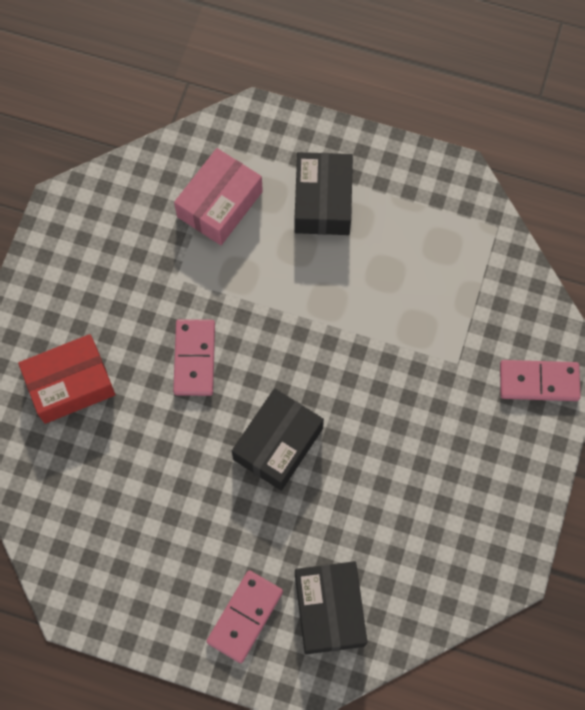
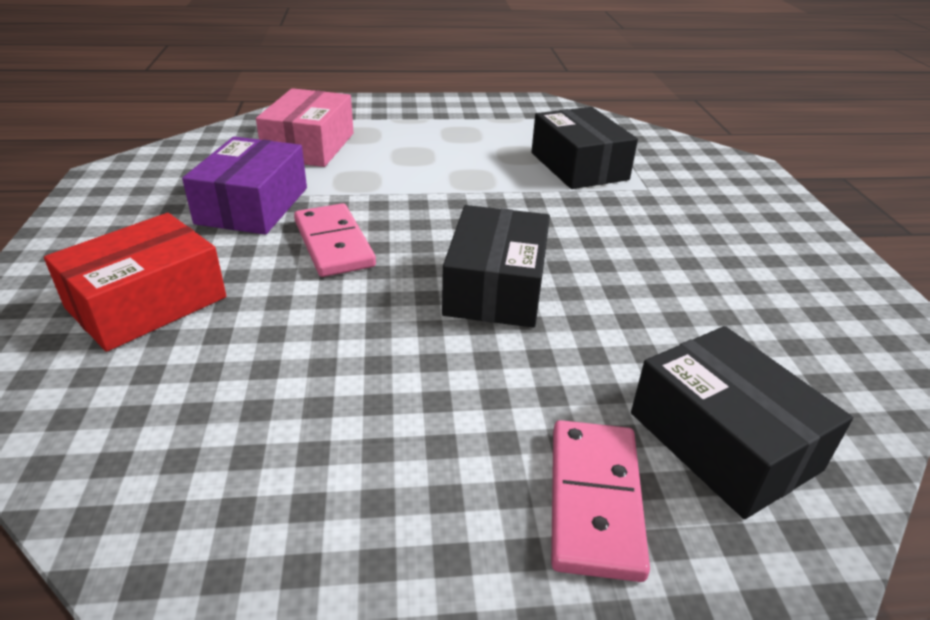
camera: 25 degrees left, 35 degrees down
black box [294,152,353,235] -> black box moved to [532,107,638,189]
pink domino [500,360,581,401] -> none
none -> purple box [182,137,307,235]

